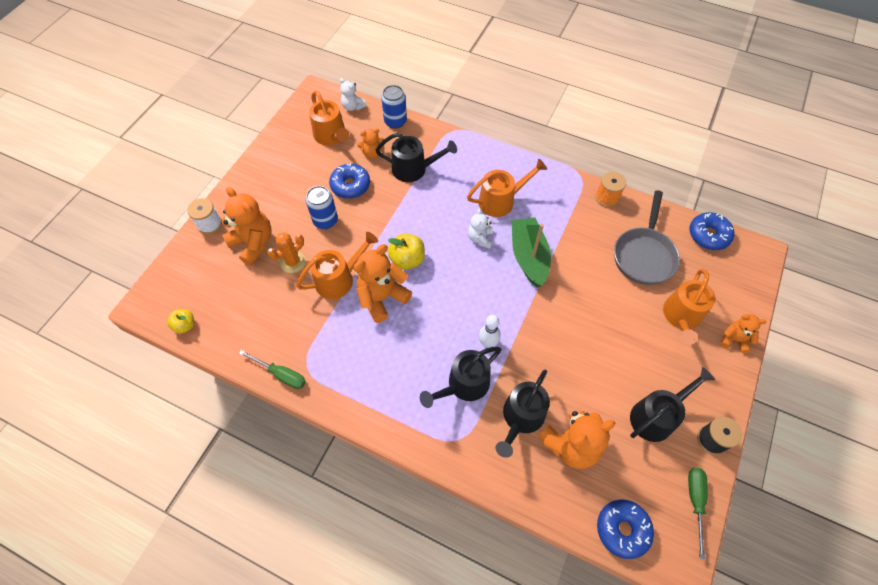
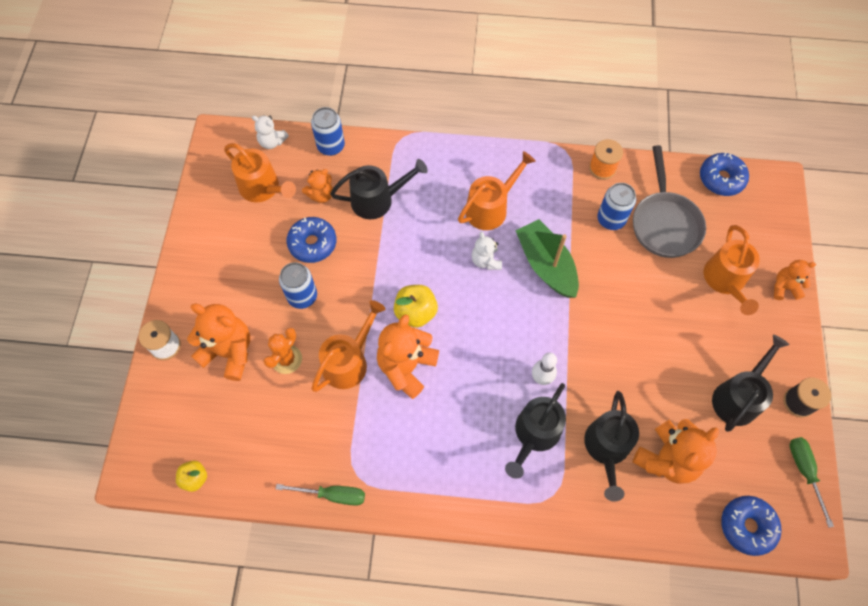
camera: 20 degrees left, 5 degrees up
none -> blue can [597,183,636,230]

